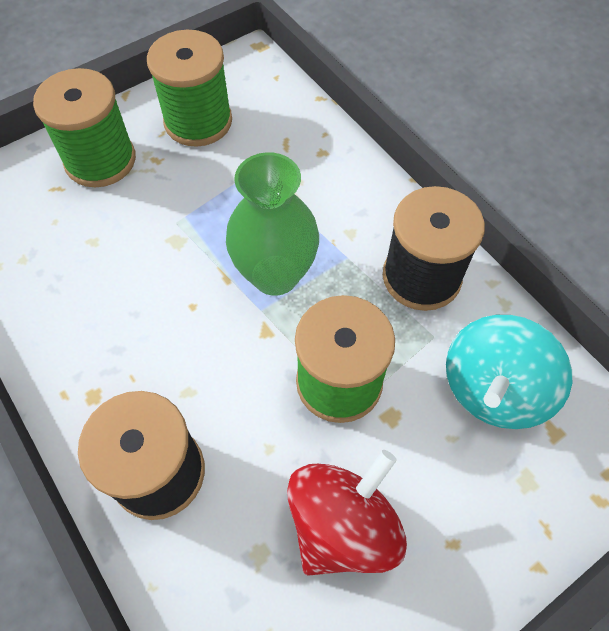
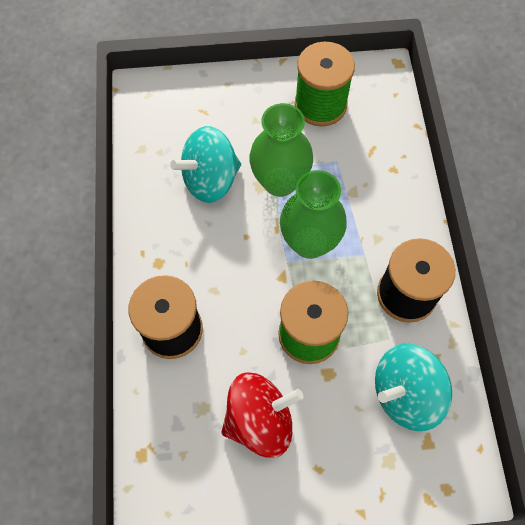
camera: 30 degrees right, 5 degrees up
green spool [33,68,136,187] -> none
none -> turquoise spinning top [170,126,241,203]
none -> green vase [249,103,313,197]

